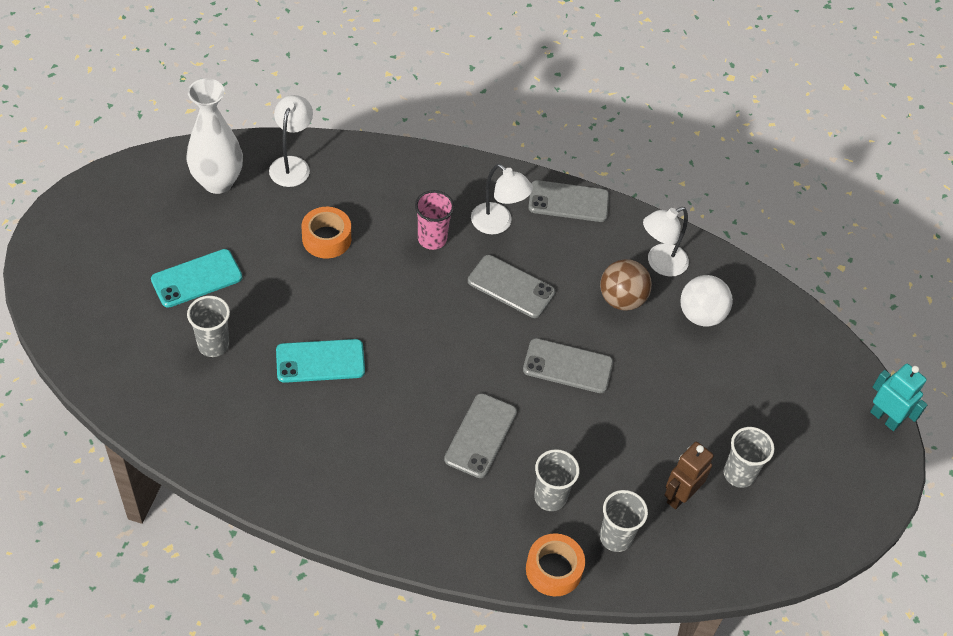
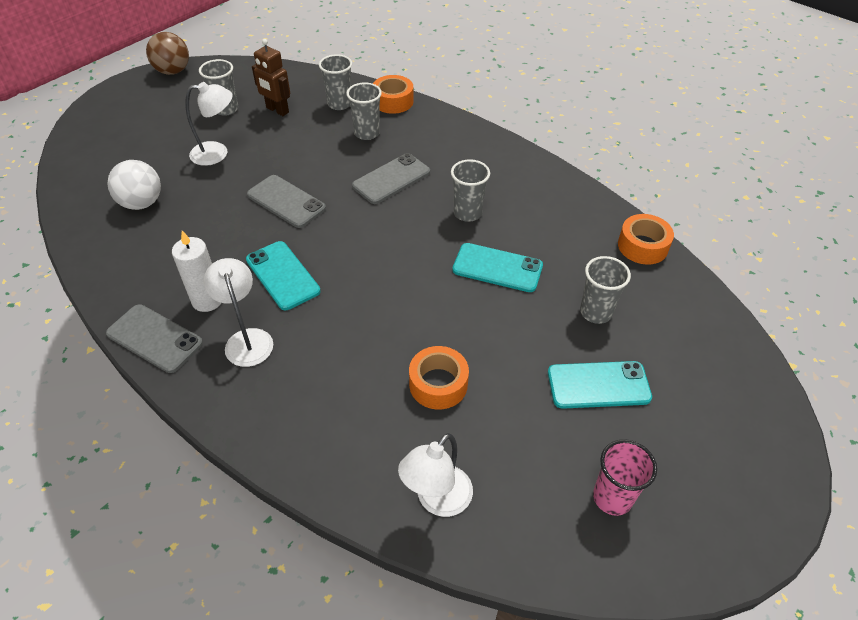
camera: 150 degrees left, 5 degrees down
white vase [187,79,243,194] -> none
pink cup [415,190,454,250] -> pink cup moved to [593,439,657,516]
grey phone [468,255,555,318] -> turquoise phone [246,241,321,310]
brown ball [600,259,652,311] -> brown ball moved to [146,32,189,75]
white lamp [643,207,689,277] -> white lamp moved to [185,82,232,166]
brown robot [664,442,714,509] -> brown robot turned 60 degrees clockwise [252,39,290,116]
turquoise robot [870,363,928,431] -> none
none -> white candle [172,231,221,312]
none -> grey cup [451,159,490,222]
none -> orange tape [618,214,674,264]

